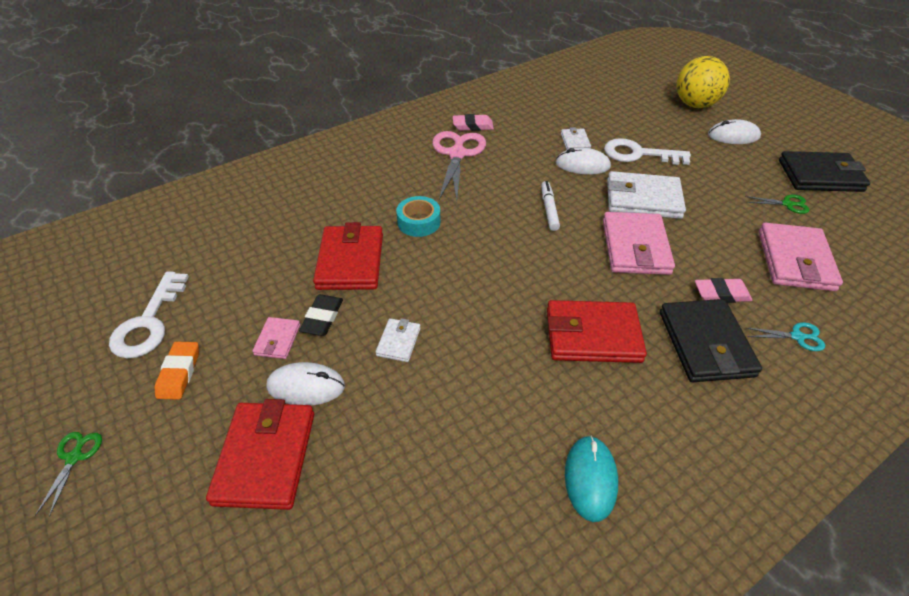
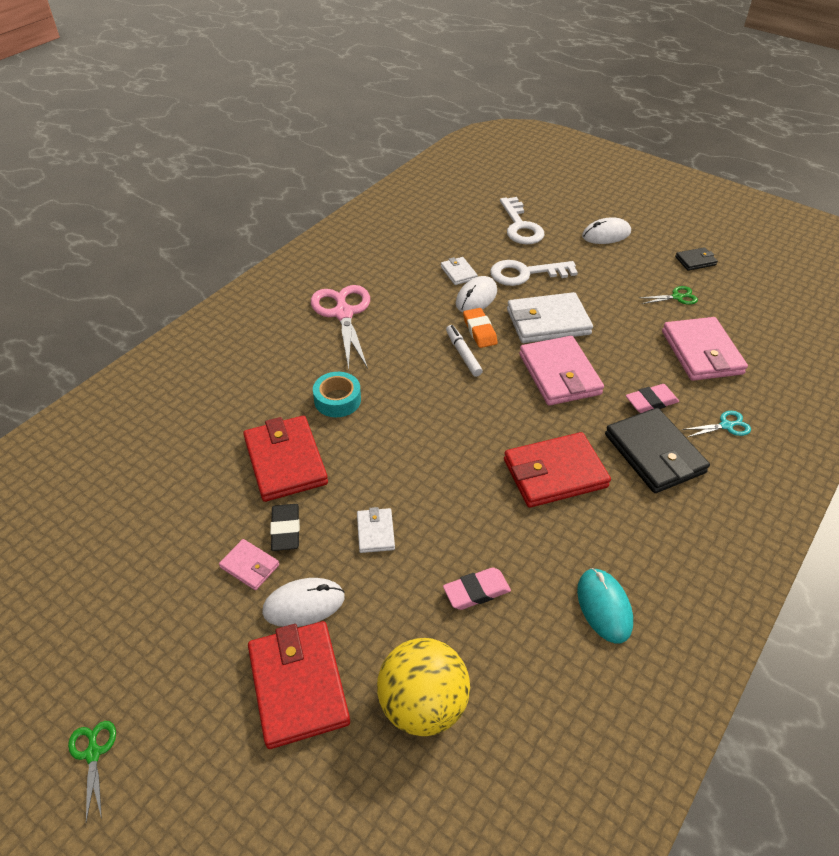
camera: 20 degrees left, 0 degrees up
white key [109,271,189,358] -> white key moved to [500,197,544,244]
orange eraser [155,342,199,400] -> orange eraser moved to [463,308,498,348]
pink wallet [252,317,300,359] -> pink wallet turned 45 degrees counterclockwise [219,539,279,590]
pink eraser [453,114,494,131] -> pink eraser moved to [443,568,511,610]
white mouse [555,148,611,175] -> white mouse turned 45 degrees counterclockwise [456,276,497,312]
yellow ball [677,56,730,108] -> yellow ball moved to [377,638,470,736]
black wallet [779,151,870,192] -> black wallet [675,247,718,271], size x0.50

